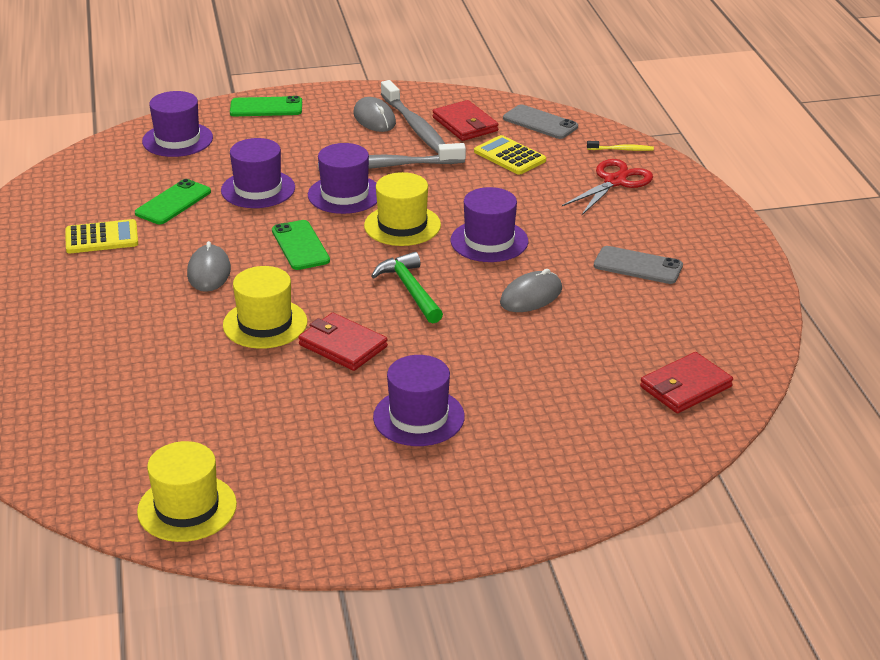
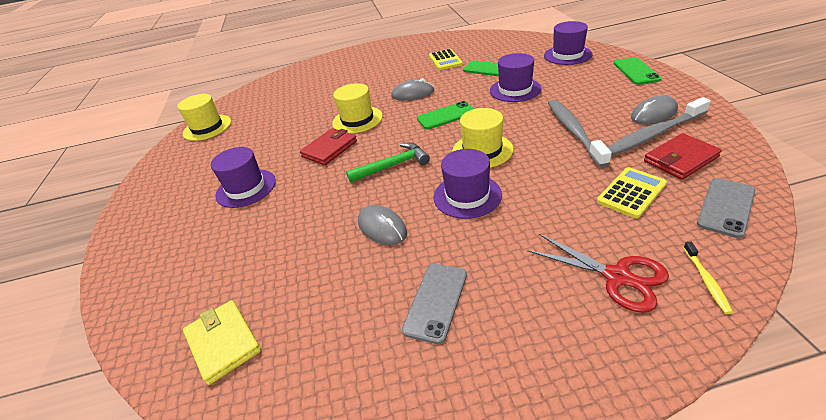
camera: 95 degrees right, 5 degrees up
purple hat [308,143,377,214] -> none
red wallet [640,352,733,413] -> yellow wallet [183,300,261,385]

